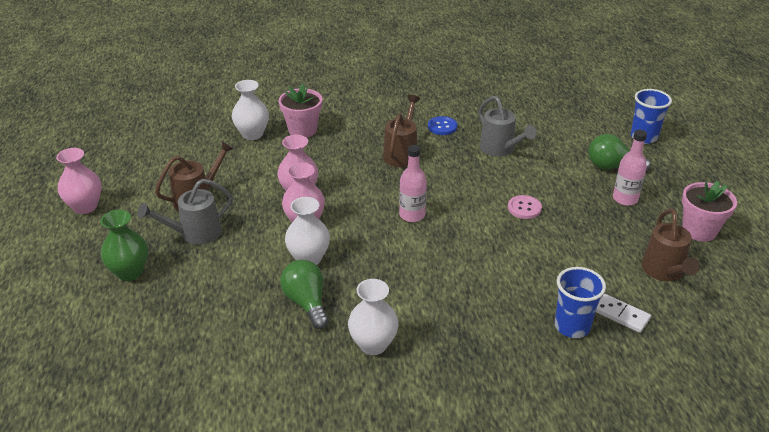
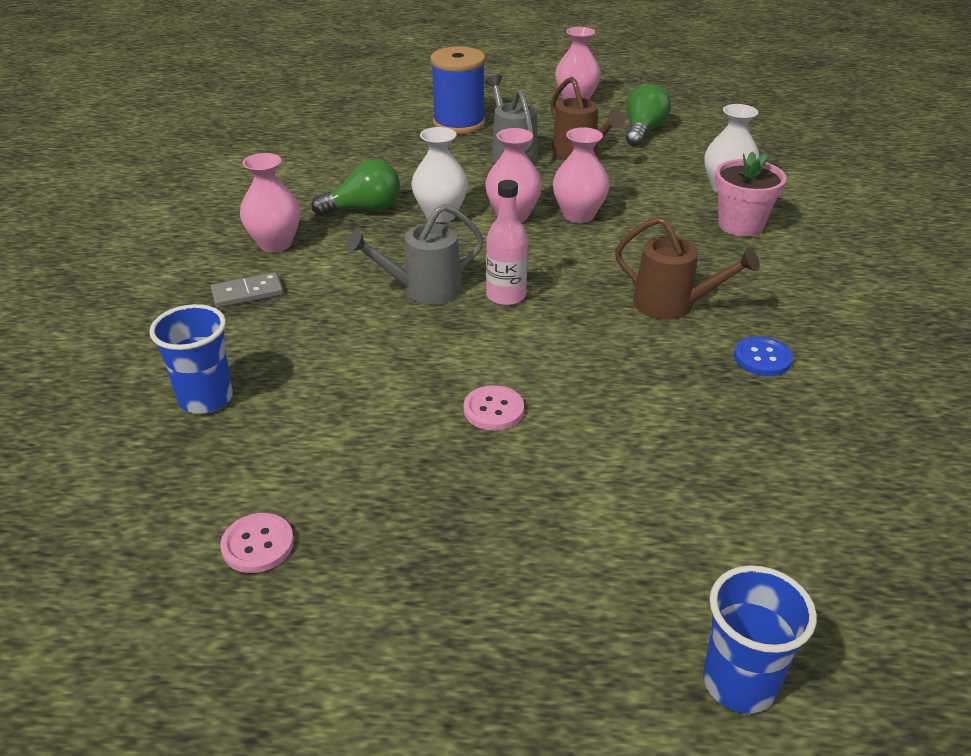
camera: 100 degrees right, 0 degrees up
green vase [101,210,148,281] -> blue spool [430,47,485,134]
white vase [348,279,399,355] -> pink vase [240,153,301,252]
grey watering can [479,96,537,156] -> grey watering can moved to [346,204,484,305]
green light bulb [589,134,651,171] -> green light bulb moved to [626,84,671,146]
white domino [596,294,651,333] -> none
pink bottle [613,130,647,206] -> none
brown watering can [641,209,700,281] -> pink button [220,513,294,573]
pink flower pot [682,181,737,242] -> none
none -> grey domino [211,272,283,308]

